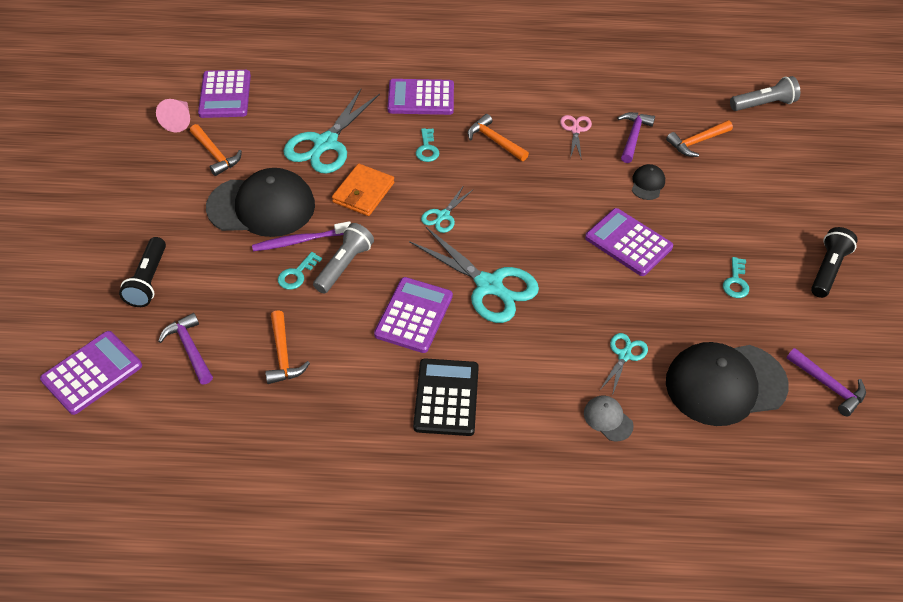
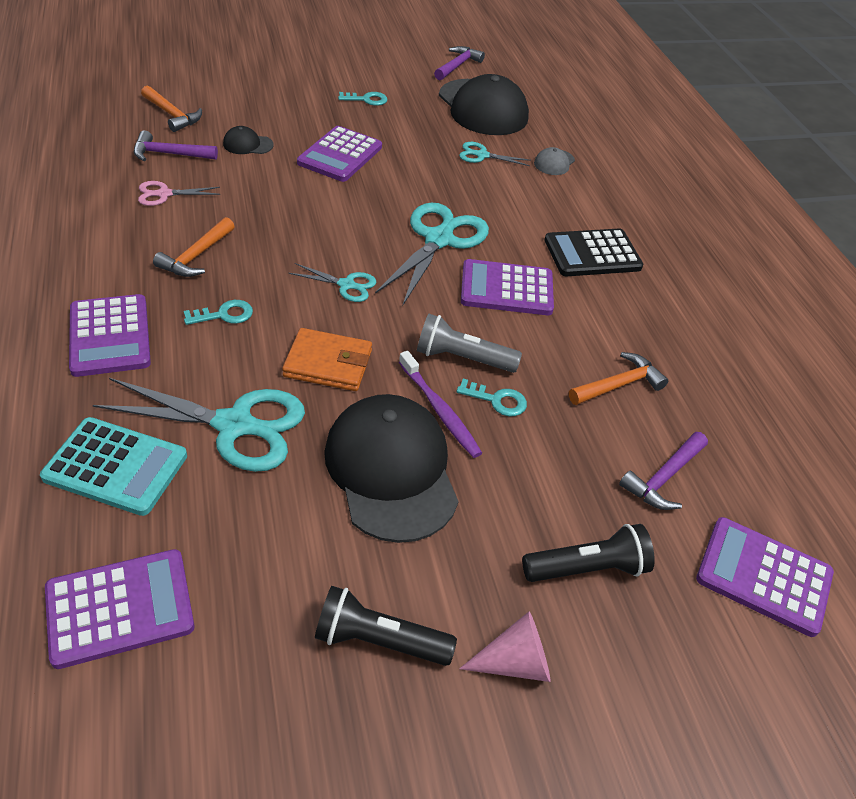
camera: 110 degrees left, 5 degrees down
pink cone [156,99,190,133] -> pink cone moved to [459,611,551,682]
orange hammer [190,124,242,176] -> none
grey flashlight [730,76,800,111] -> none
black flashlight [811,227,858,298] -> black flashlight moved to [315,586,457,666]
none -> turquoise calculator [40,417,187,516]

